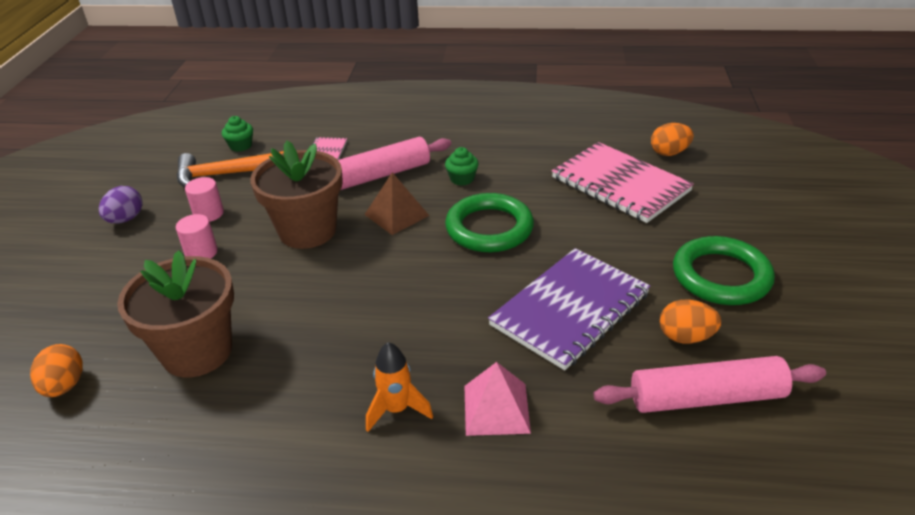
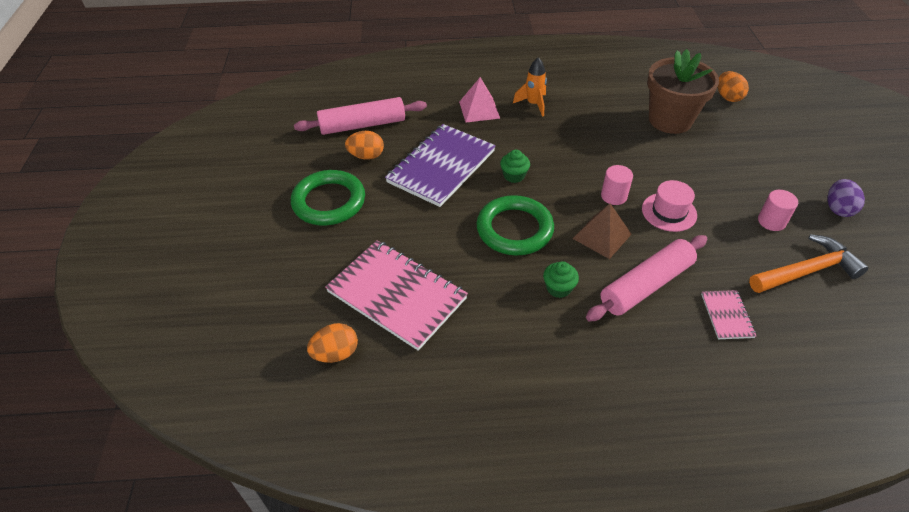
camera: 170 degrees right, 10 degrees up
pink cylinder [176,214,218,259] -> pink cylinder moved to [601,165,633,205]
green cupcake [222,116,253,152] -> green cupcake moved to [500,150,530,183]
brown flower pot [250,141,343,249] -> pink hat [642,180,697,232]

